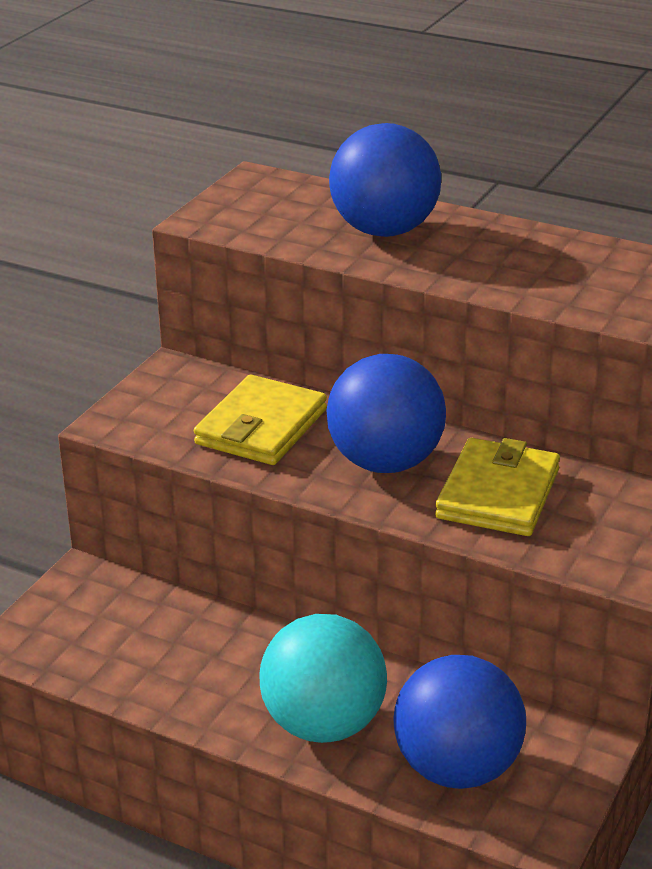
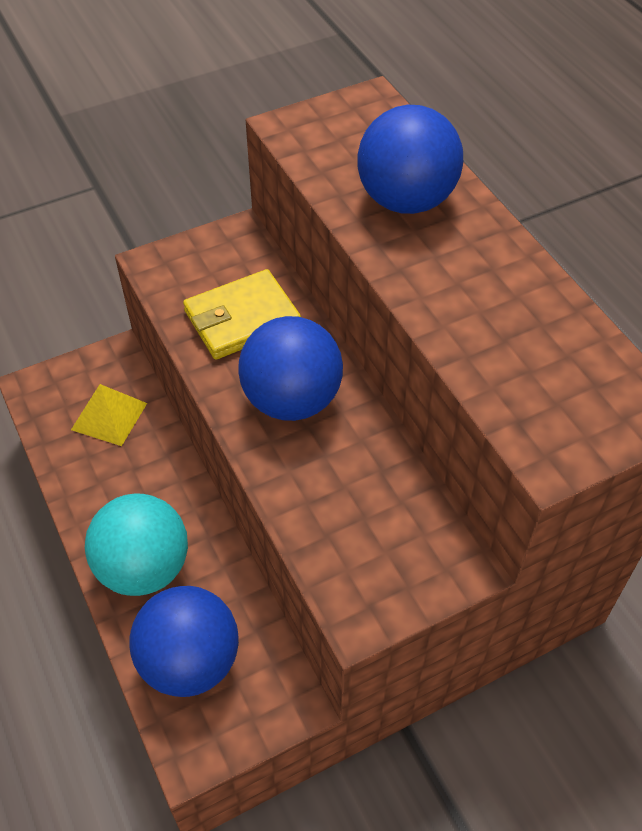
camera: 35 degrees right, 20 degrees up
yellow wallet [435,438,560,536] -> none
none -> yellow pyramid [71,384,147,446]

